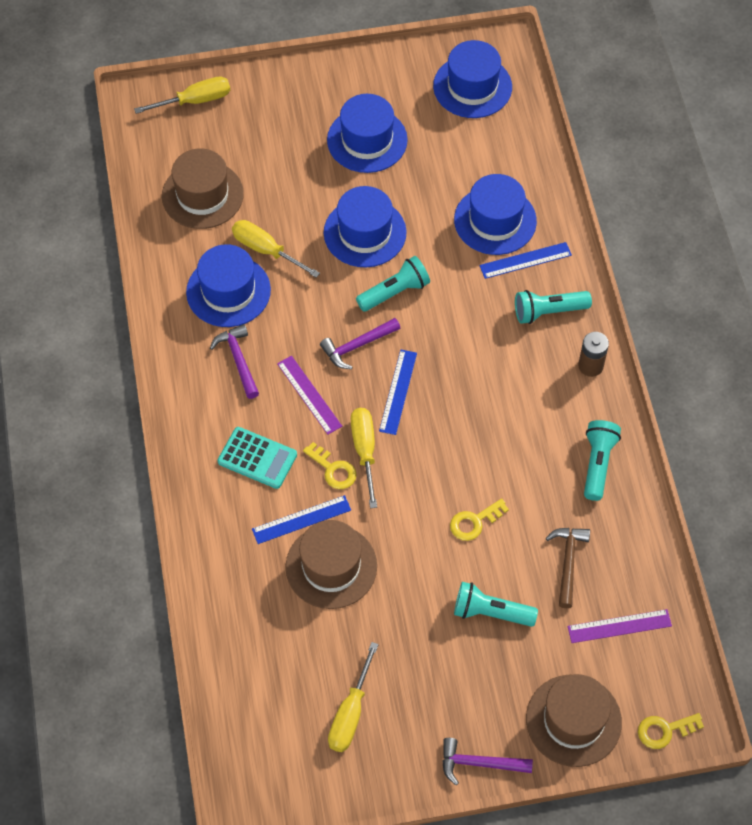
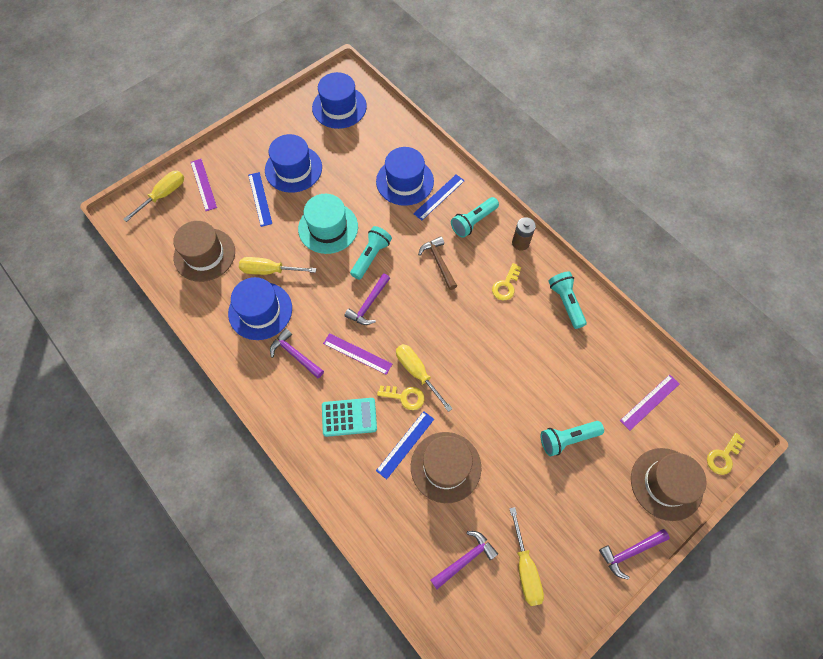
camera: 30 degrees left, 5 degrees up
blue hat [324,186,407,267] -> turquoise hat [298,194,358,254]
blue ruler [379,350,417,435] -> blue ruler moved to [248,172,272,227]
yellow key [450,498,509,541] -> yellow key moved to [492,263,521,300]
brown hammer [546,528,590,608] -> brown hammer moved to [418,236,457,290]
none -> purple ruler [191,159,217,211]
none -> purple hammer [431,531,498,589]

